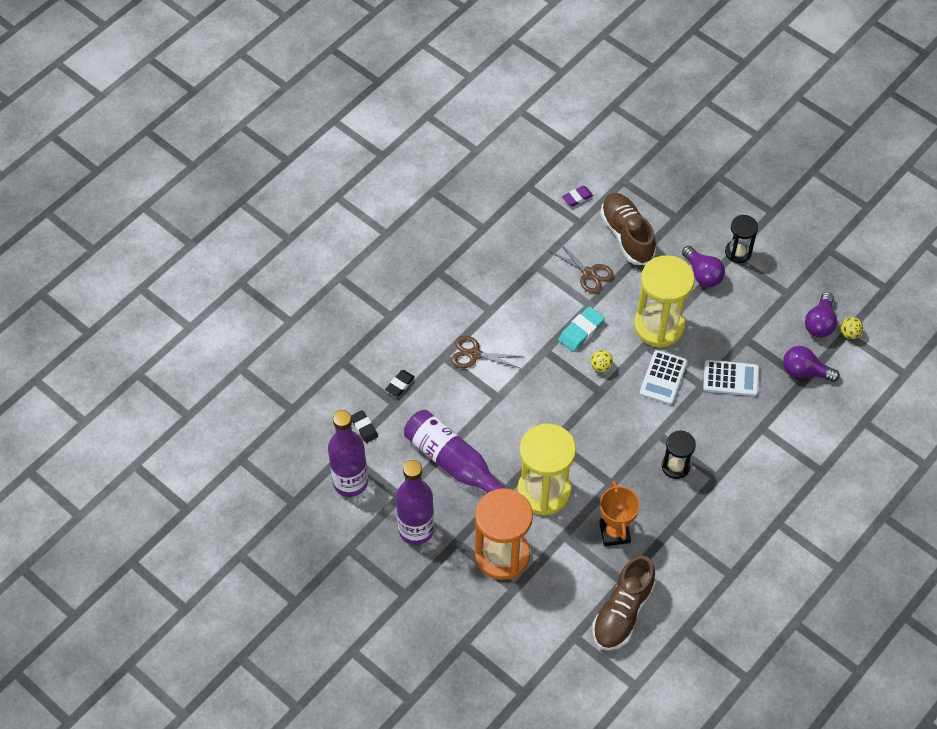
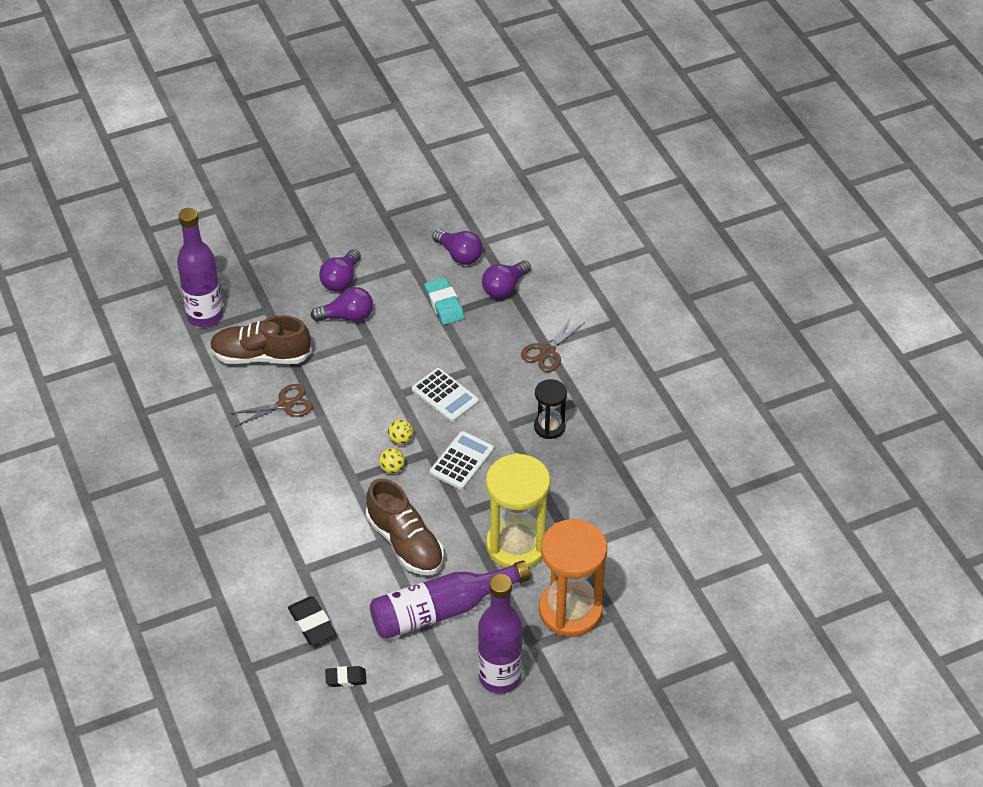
camera: 65 degrees left, 10 degrees down
purple bottle [328,410,368,497] -> purple bottle moved to [177,208,223,327]
black eraser [385,370,415,397] -> black eraser [288,596,336,645], size x1.53
brown scissors [451,336,522,368] -> brown scissors moved to [521,316,585,372]
turquoise eraser [558,306,605,352] -> turquoise eraser moved to [424,277,464,325]
purple eraser [562,186,593,207] -> none
brown shoe [592,555,656,651] -> brown shoe moved to [366,479,444,575]
orange trophy [599,481,640,546] -> none
yellow hourglass [634,255,695,348] -> none
white calculator [703,360,759,396] -> white calculator moved to [430,431,494,490]
black hourglass [725,215,758,263] -> purple light bulb [319,249,361,292]
yellow ball [840,317,863,339] -> yellow ball moved to [379,448,405,474]

